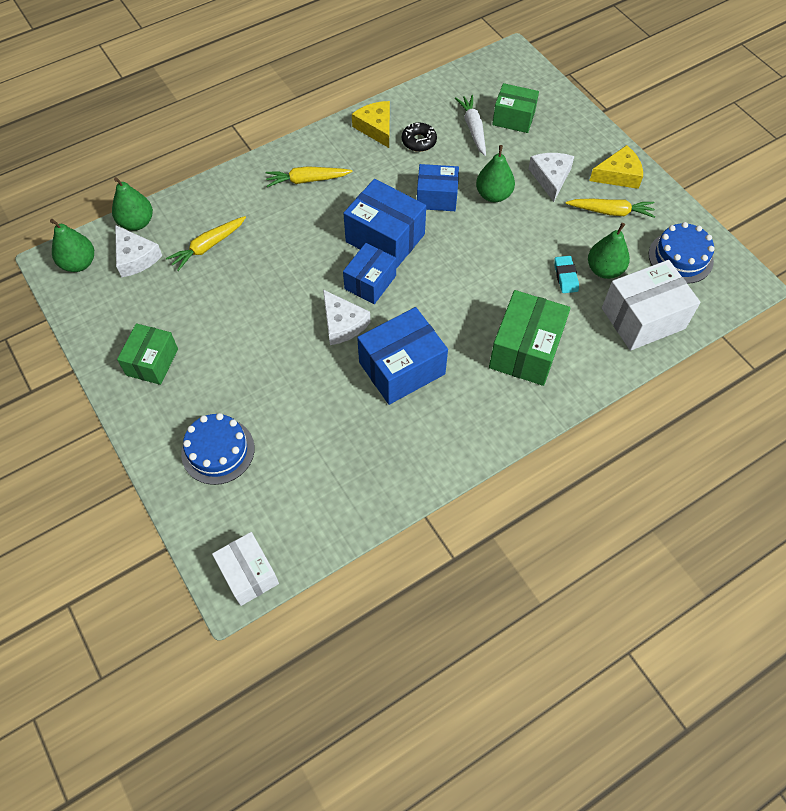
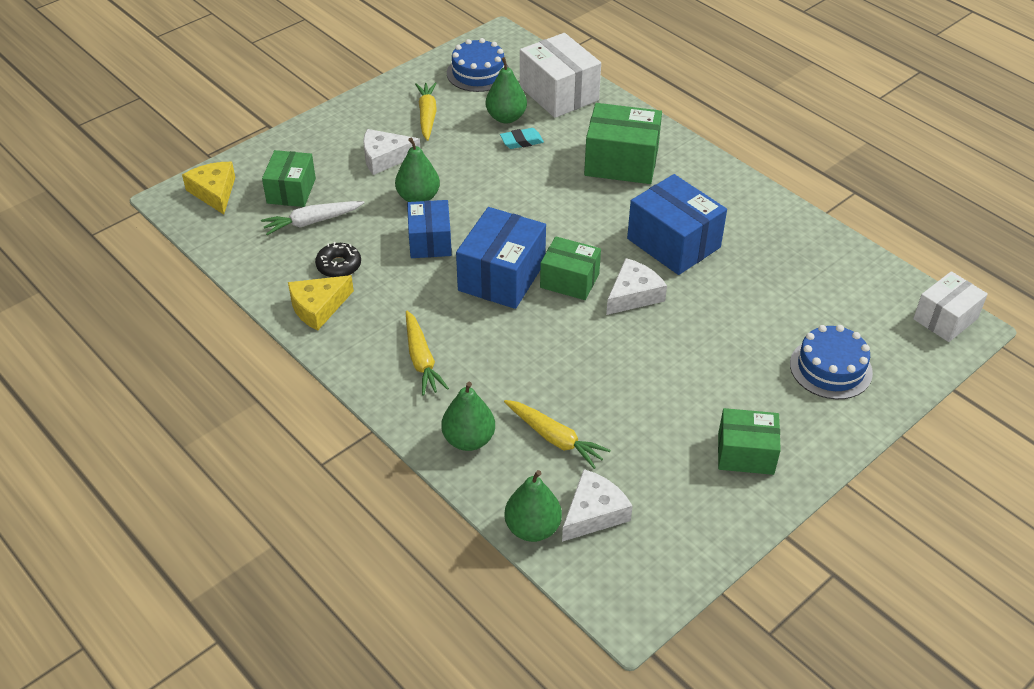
camera: 100 degrees left, 15 degrees down
green pear [50,219,94,272] -> green pear moved to [441,382,495,451]
blue box [343,243,396,304] -> green box [540,236,601,300]
yellow cheese [589,145,643,189] -> yellow cheese moved to [182,162,235,214]

